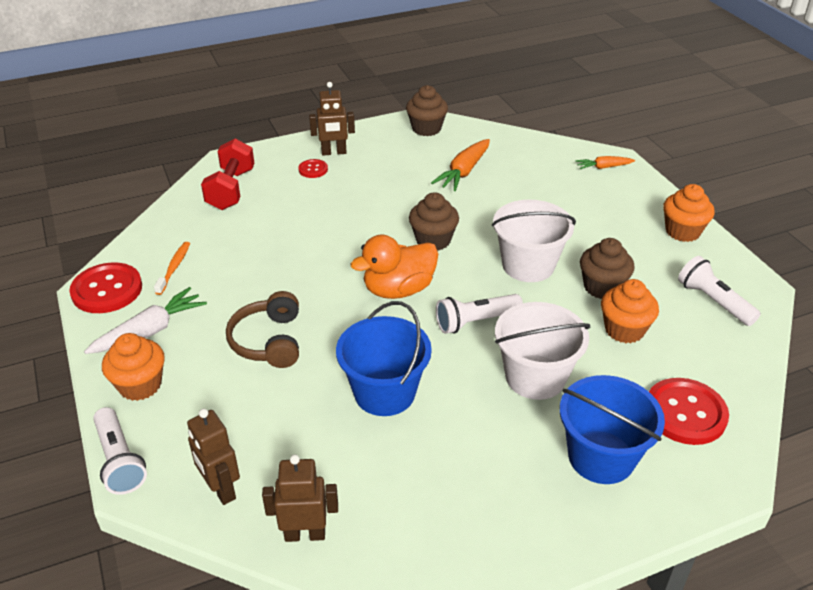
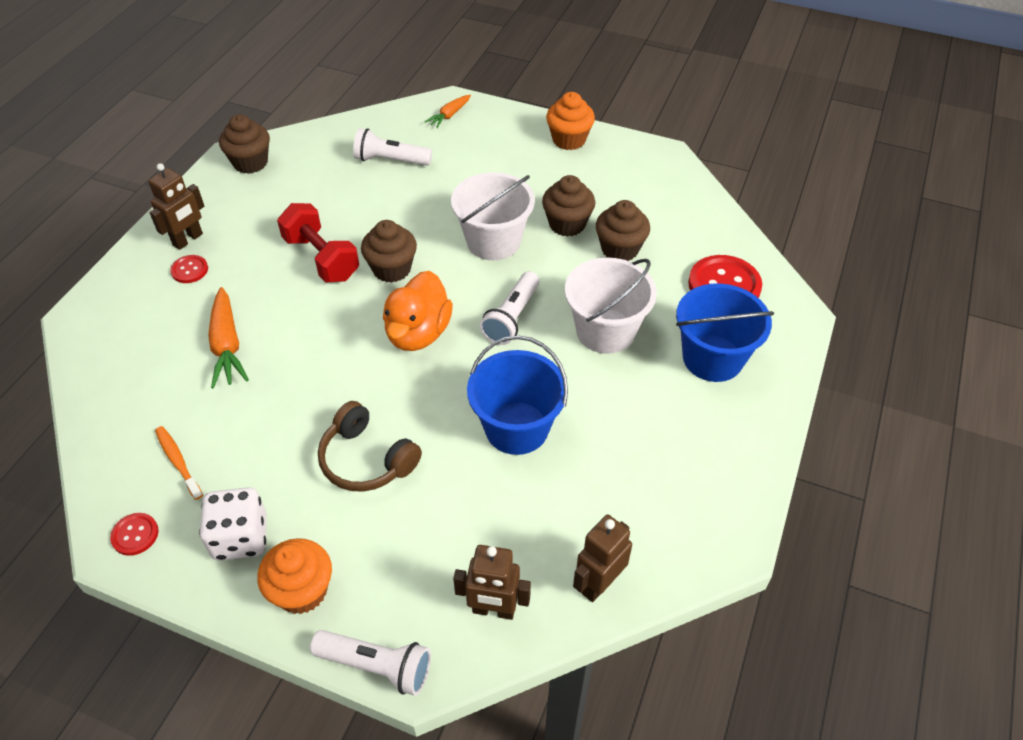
camera: 45 degrees left, 10 degrees up
red button [69,262,142,313] -> red button [110,513,158,556], size x0.51
white carrot [84,287,207,354] -> white dice [199,487,267,561]
red dumbbell [201,139,255,210] -> red dumbbell moved to [277,203,359,282]
orange carrot [431,139,490,191] -> orange carrot moved to [208,287,249,388]
orange cupcake [601,279,659,343] -> brown cupcake [596,200,650,261]
white flashlight [678,256,761,326] -> white flashlight moved to [353,128,432,166]

